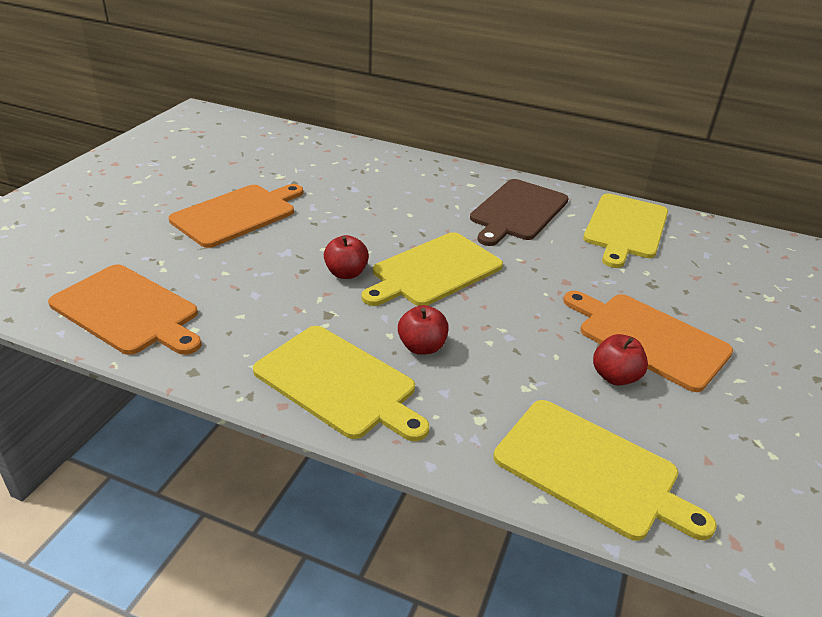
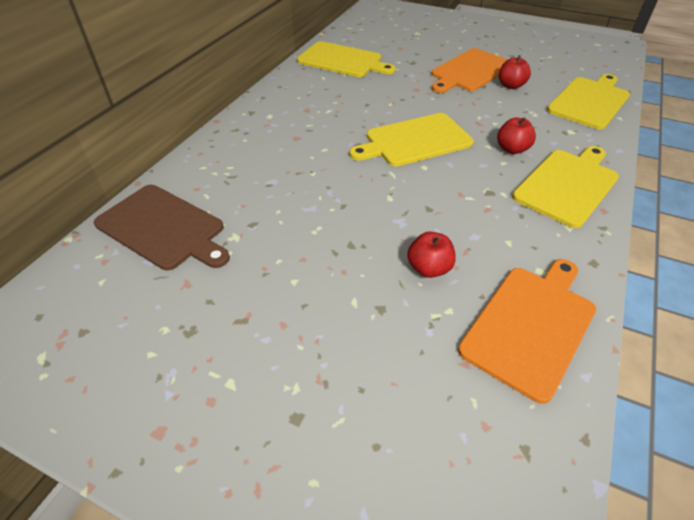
camera: 85 degrees left, 10 degrees up
orange cutting board [169,184,303,248] -> none
red apple [324,235,369,279] -> red apple moved to [407,232,456,278]
yellow cutting board [362,232,503,306] -> yellow cutting board turned 105 degrees clockwise [349,113,474,167]
brown cutting board [470,179,569,246] -> brown cutting board moved to [94,185,230,270]

